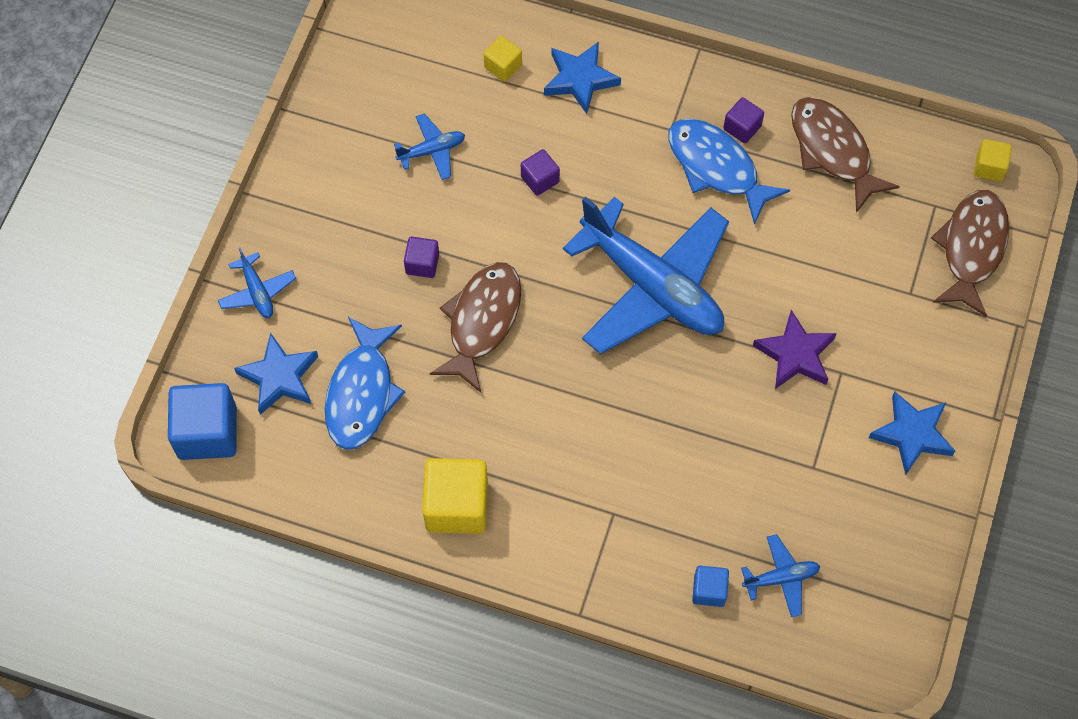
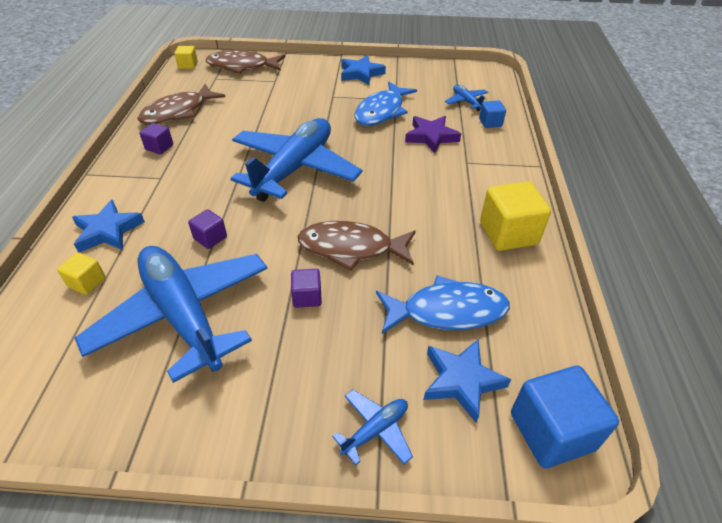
camera: 105 degrees left, 20 degrees down
blue plane [394,113,465,180] -> blue plane [75,246,268,383], size x2.43
blue fish [668,119,790,225] -> blue fish moved to [355,82,417,126]
purple star [753,310,837,389] -> purple star moved to [405,116,461,153]

